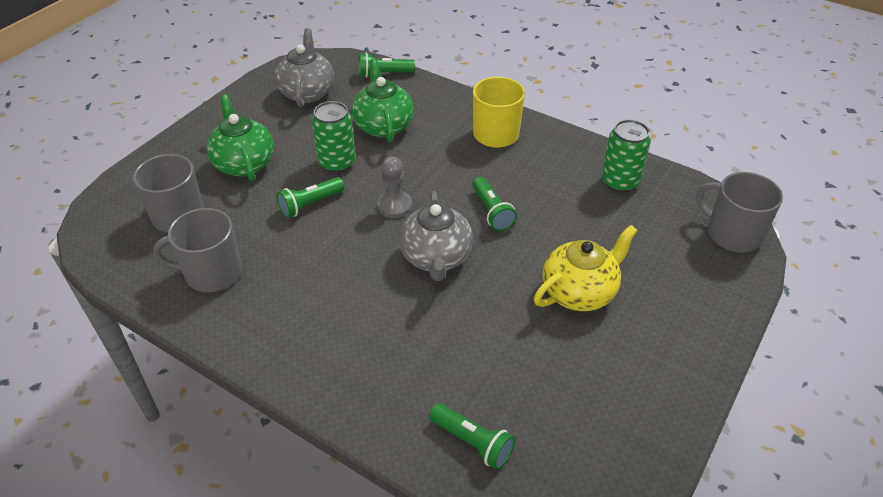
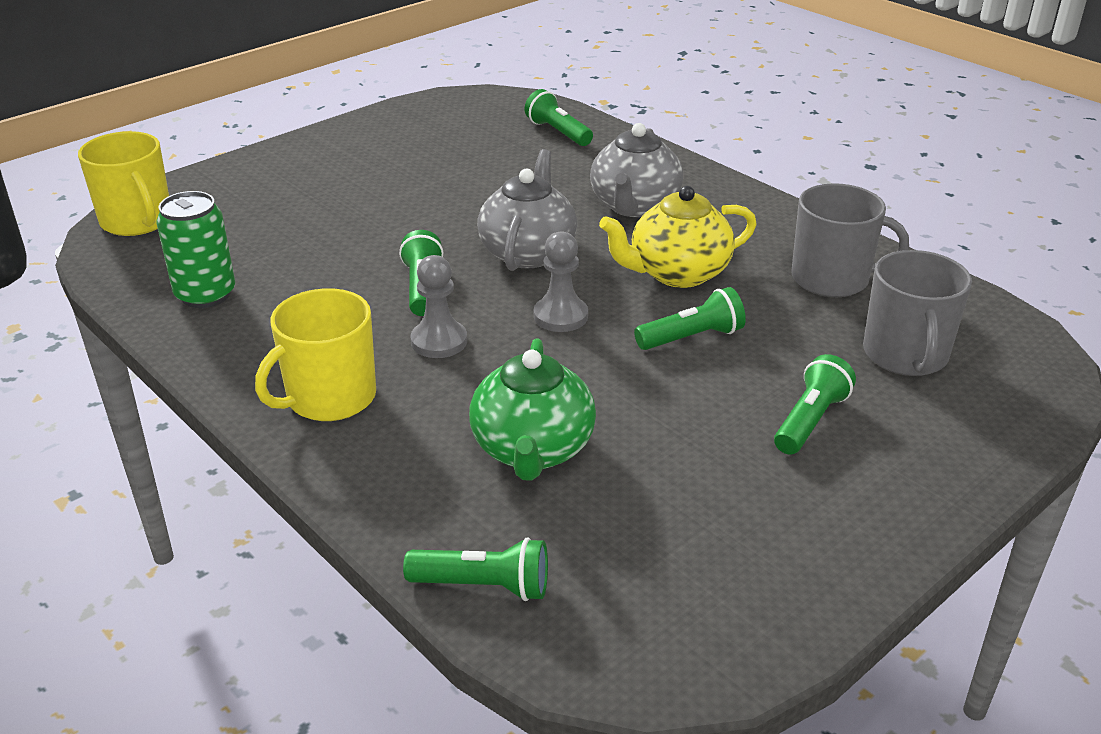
camera: 165 degrees left, 10 degrees down
green teapot [207,94,274,181] -> green flashlight [774,354,856,455]
grey teapot [275,28,334,107] -> grey teapot moved to [590,123,683,217]
green can [312,101,356,173] -> none
yellow teapot [534,225,638,311] -> yellow teapot moved to [599,186,757,288]
grey mug [696,172,783,253] -> yellow mug [78,131,169,236]
none -> grey pawn [411,255,467,358]

